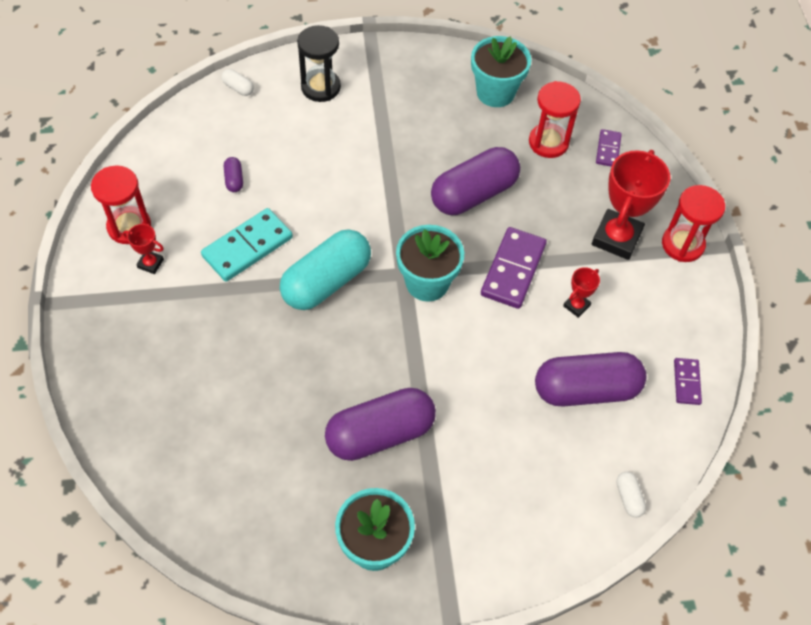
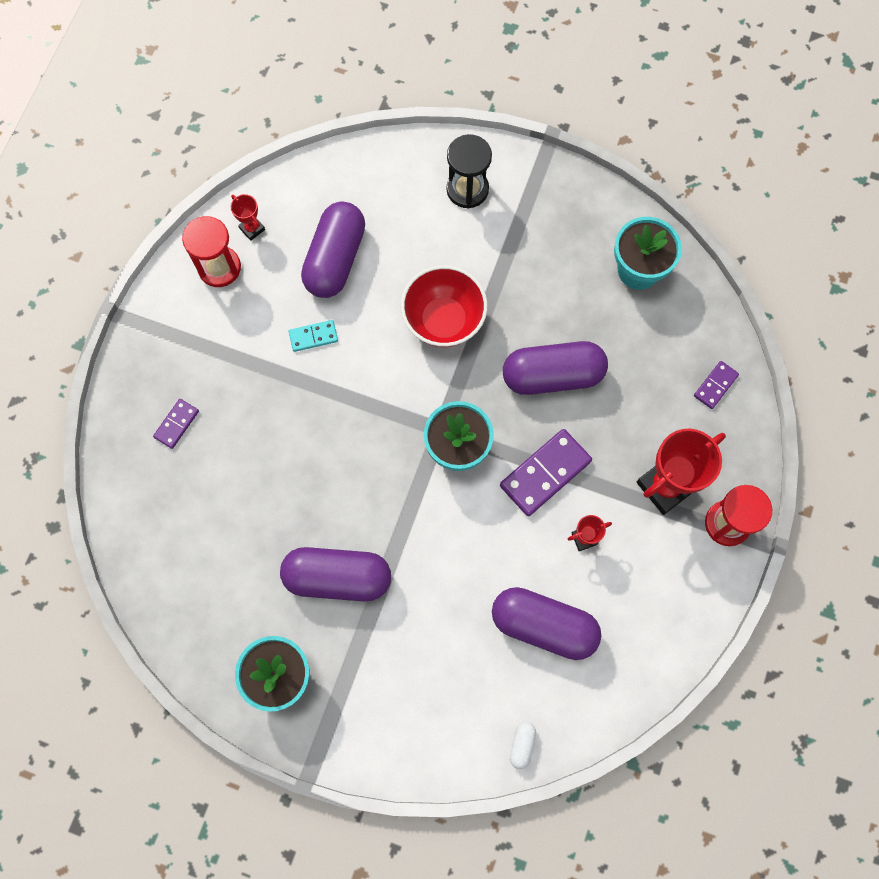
camera: 30 degrees right, 15 degrees up
red trophy [123,224,164,274] -> red trophy moved to [231,194,265,241]
turquoise domino [201,208,293,282] -> turquoise domino [289,320,338,352], size x0.54
white capsule [221,69,254,96] -> none
purple capsule [224,157,243,192] -> purple capsule [301,202,365,298], size x2.48
turquoise capsule [280,230,371,310] -> none
red hourglass [529,81,581,158] -> none
purple domino [674,358,702,405] -> purple domino moved to [153,399,199,449]
none -> red bowl [401,265,488,347]

